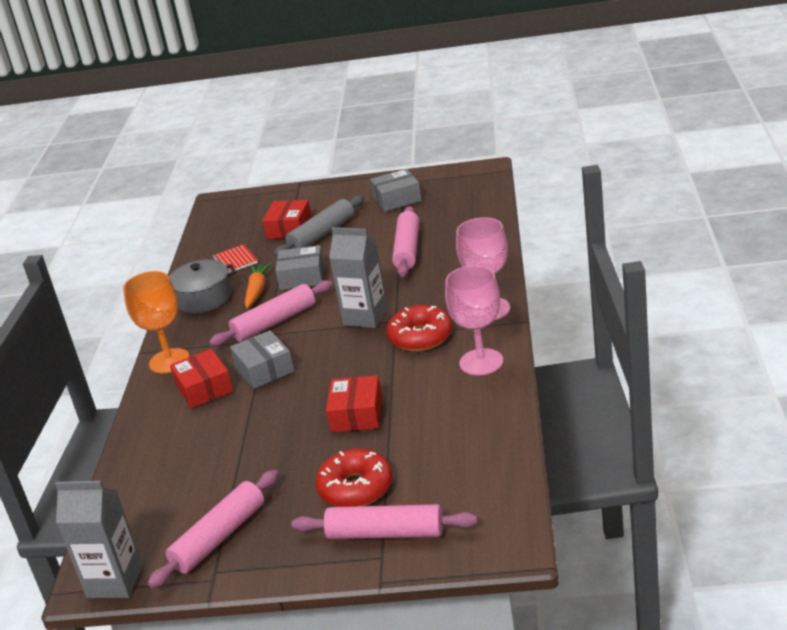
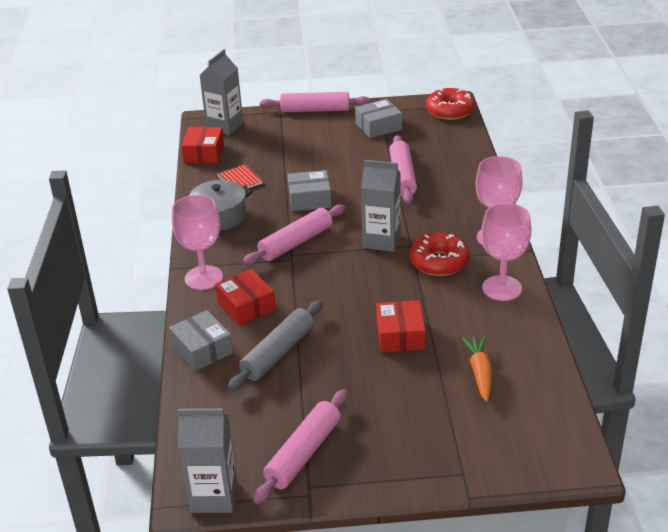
camera: 10 degrees left, 5 degrees up
orange goblet [123,271,190,373] -> pink goblet [172,195,223,290]
grey box [230,330,294,389] -> grey box moved to [169,310,233,371]
orange carrot [245,263,271,308] -> orange carrot moved to [462,336,492,402]
red box [262,200,312,239] -> red box moved to [181,127,224,163]
grey rolling pin [274,195,364,257] -> grey rolling pin moved to [228,300,323,391]
pink rolling pin [291,504,478,539] -> pink rolling pin moved to [260,92,370,112]
red donut [315,448,393,507] -> red donut moved to [426,88,475,120]
none -> grey carton [200,49,243,135]

